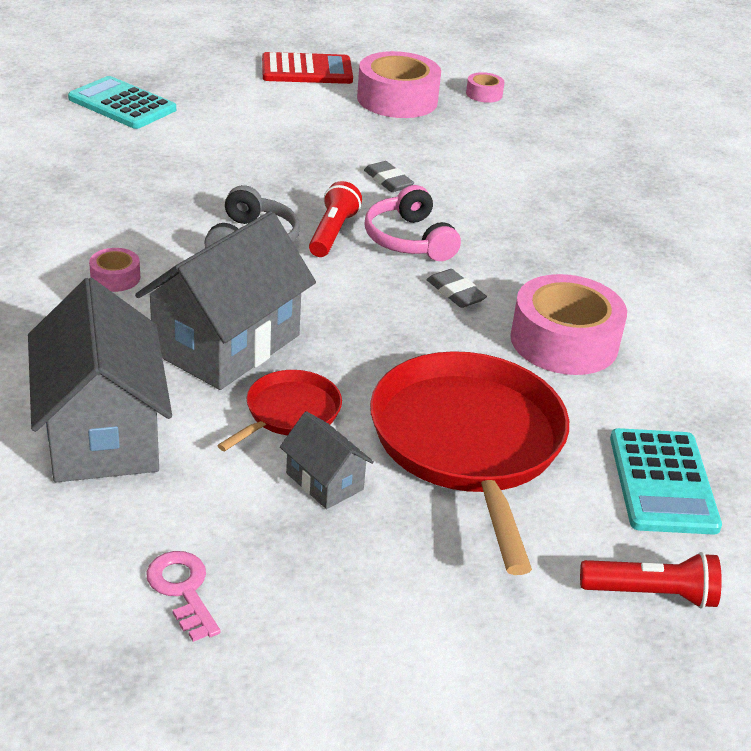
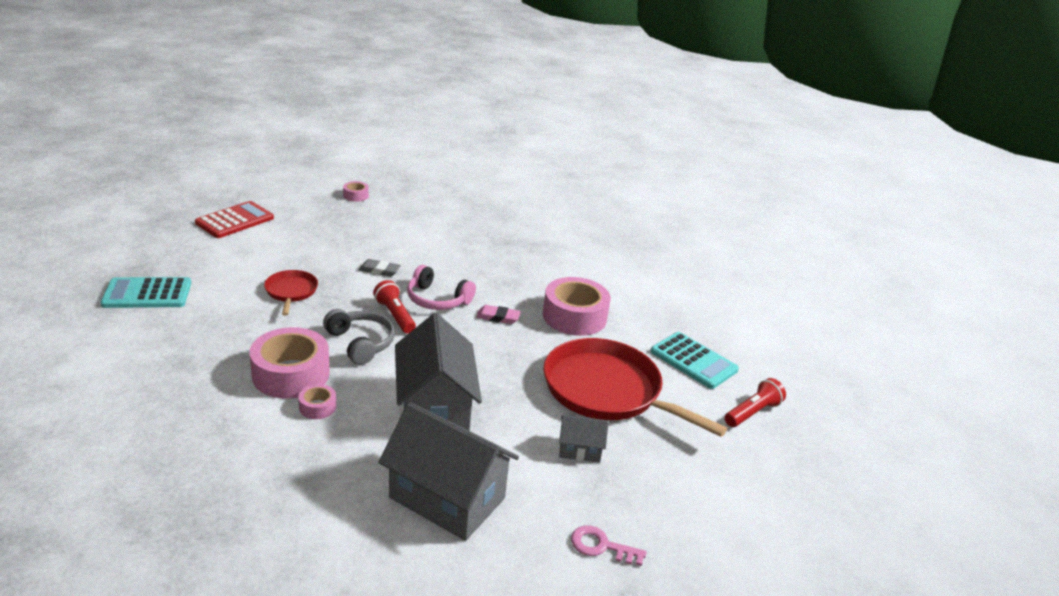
camera: 45 degrees left, 5 degrees down
red pan [217,370,342,451] -> red pan moved to [264,270,318,316]
pink tape [357,51,441,118] -> pink tape moved to [250,327,330,399]
grey eraser [427,269,487,308] -> pink eraser [476,305,521,324]

